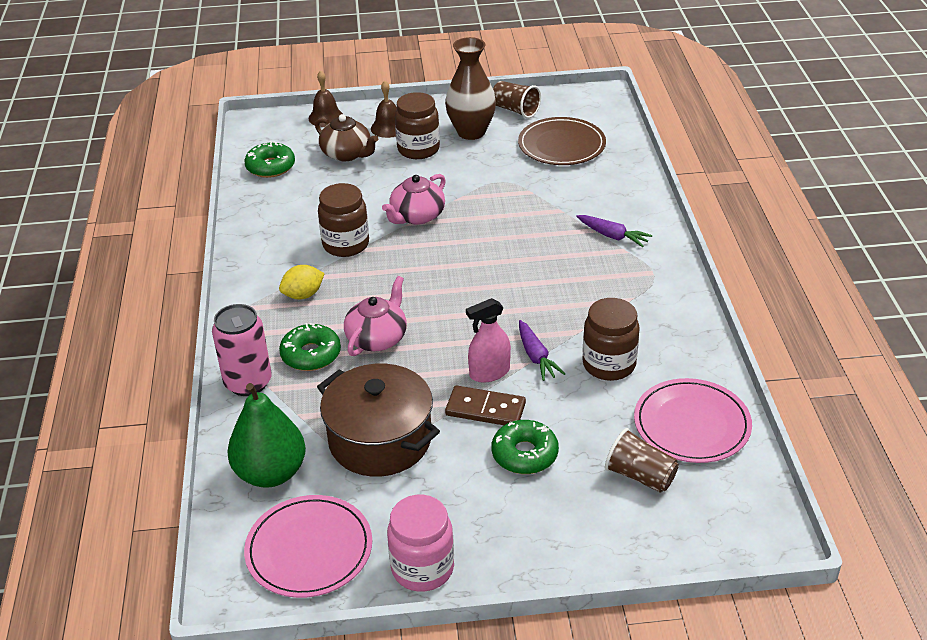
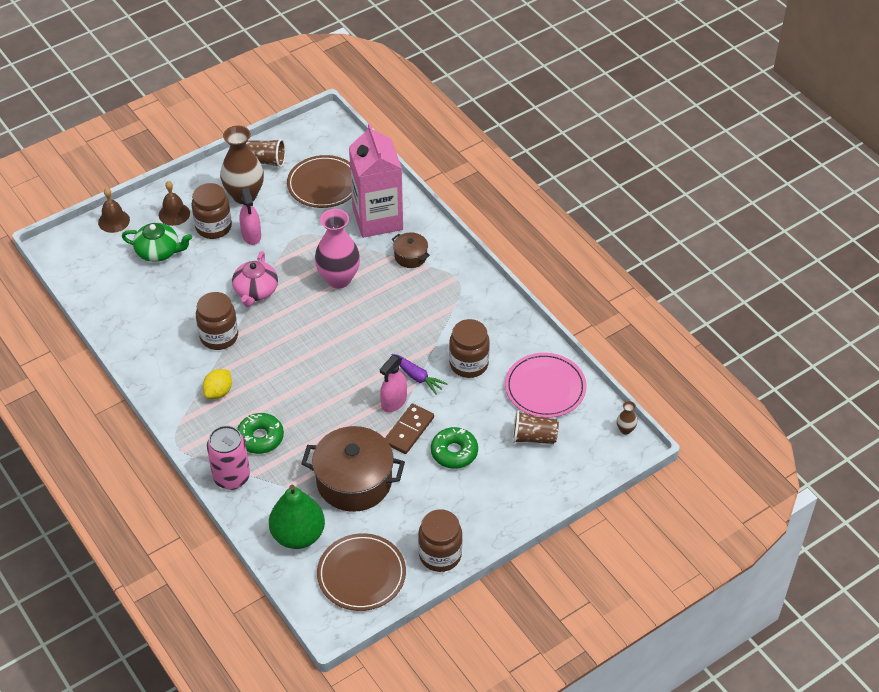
camera: 30 degrees left, 10 degrees up
green donut [244,141,295,178] -> none
pink plate [244,495,372,598] -> brown plate [317,533,406,611]
brown teapot [315,114,378,161] -> green teapot [122,223,192,262]
pink teapot [344,276,407,356] -> none
pink jar [387,495,454,592] -> brown jar [418,509,462,572]
brown domino [445,385,526,425] -> brown domino turned 45 degrees counterclockwise [385,404,434,454]
purple carrot [576,215,652,247] -> brown pot [392,232,430,268]
none -> pink spray bottle [239,188,261,245]
none -> pink vase [315,209,360,288]
none -> pink carton [349,123,403,238]
none -> brown vase [617,401,637,434]

